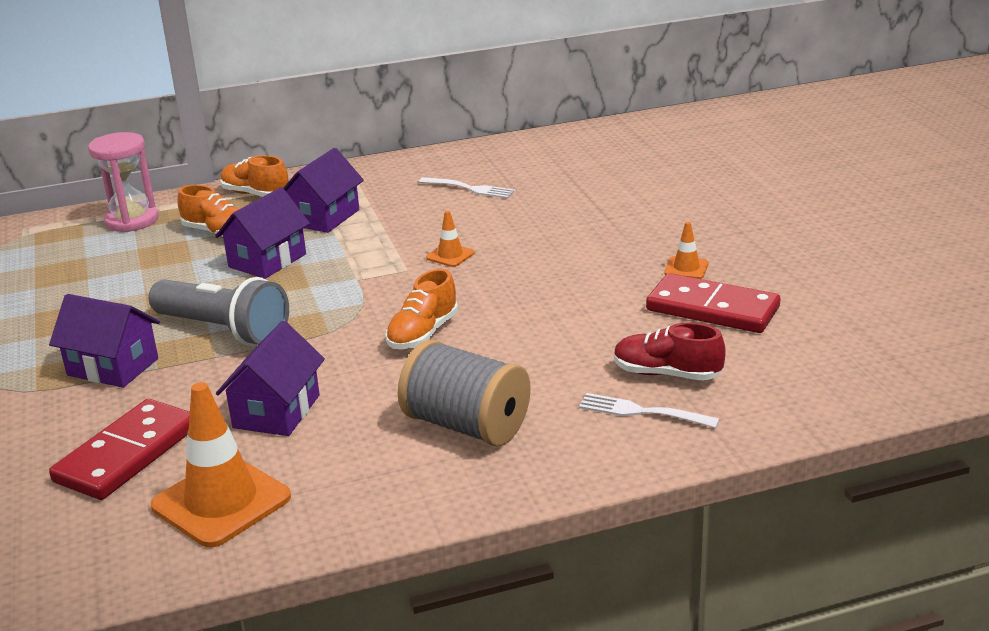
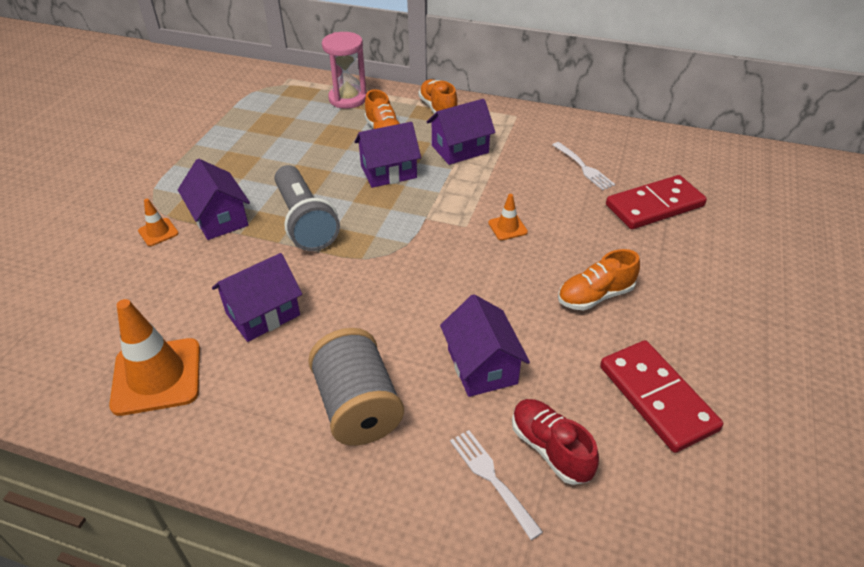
camera: 35 degrees right, 15 degrees up
red domino [49,399,190,500] -> red domino moved to [606,175,707,229]
orange shoe [385,269,458,349] -> orange shoe moved to [558,249,640,311]
orange traffic cone [664,222,708,279] -> orange traffic cone moved to [138,199,179,246]
none -> purple house [440,294,530,397]

